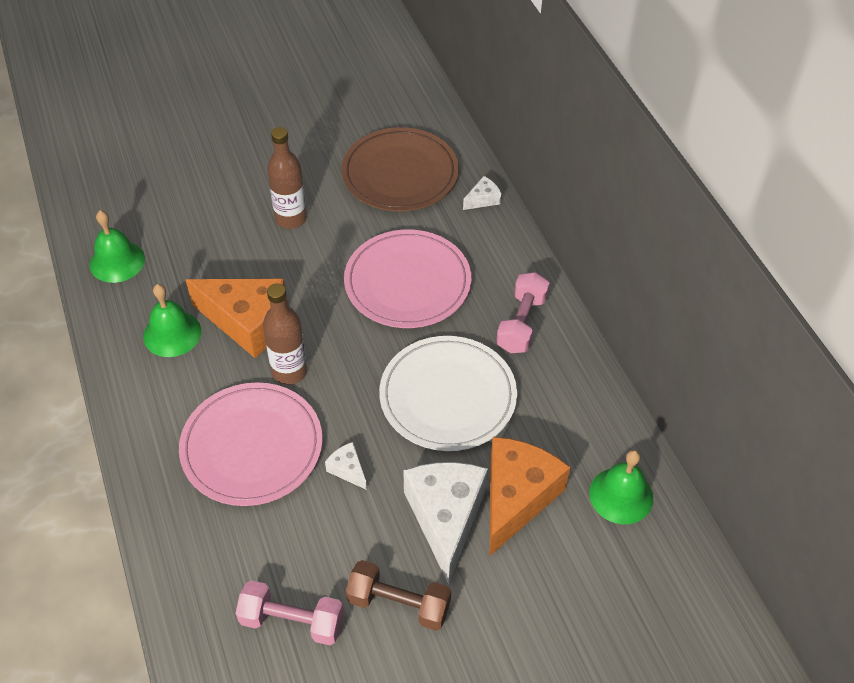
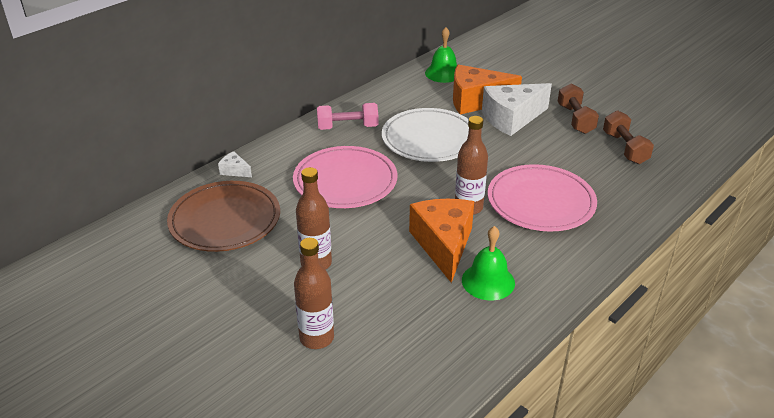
camera: 115 degrees left, 15 degrees down
green bell [90,210,145,283] -> none
pink dumbbell [235,580,344,645] -> brown dumbbell [603,110,654,164]
white cheese [325,442,367,490] -> none
none -> brown bottle [294,238,334,349]

